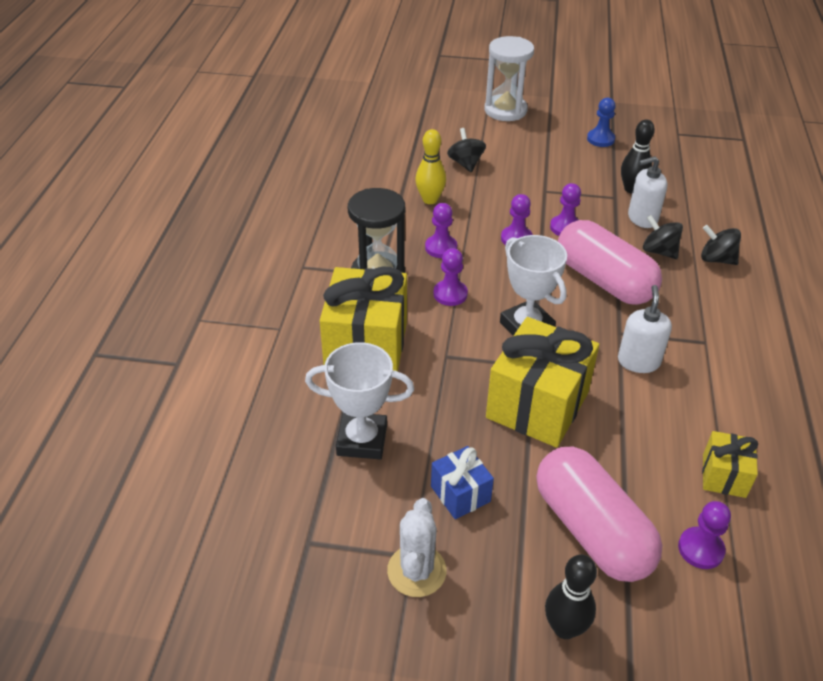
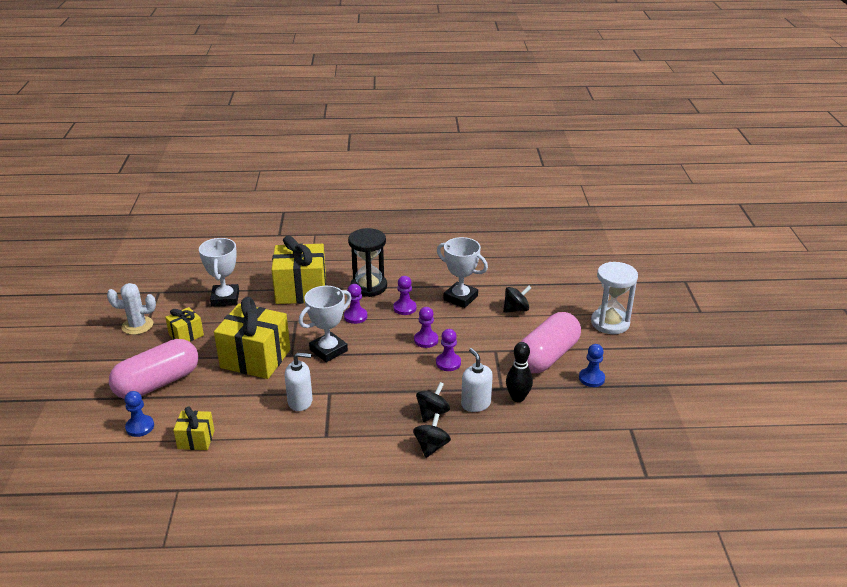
camera: 80 degrees right, 10 degrees down
yellow bowling pin [415,129,446,204] -> white trophy [437,237,488,308]
blue gift [431,446,494,519] -> yellow gift [165,307,204,342]
black bowling pin [545,555,597,639] -> none
pink capsule [558,220,662,305] -> pink capsule moved to [521,312,581,373]
purple pawn [678,501,731,569] -> blue pawn [125,391,154,437]

